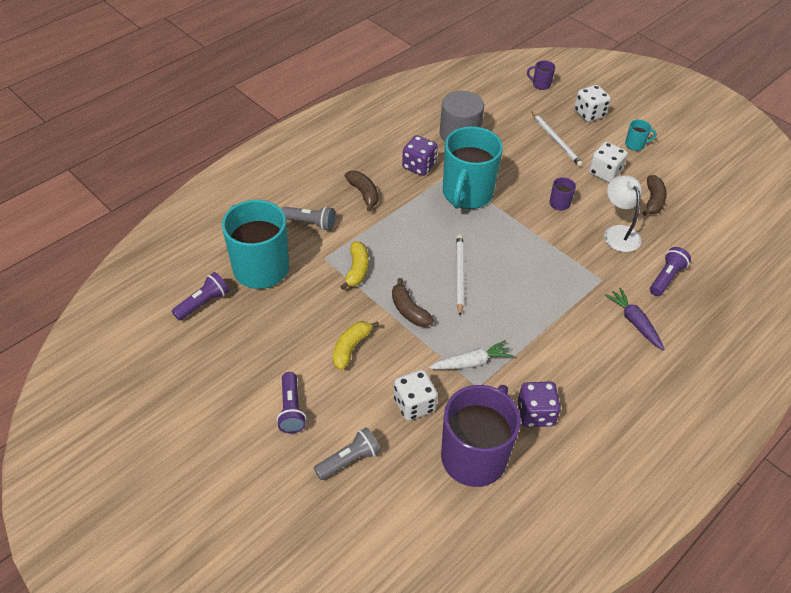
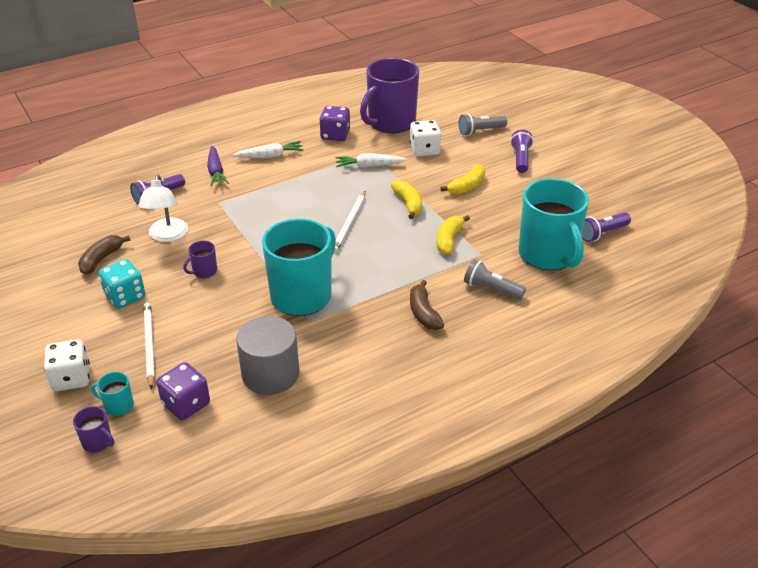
camera: 165 degrees left, 10 degrees down
brown banana [392,278,434,327] -> yellow banana [391,180,422,219]
purple dice [402,135,438,176] -> purple dice moved to [156,362,210,420]
white dice [589,142,628,182] -> turquoise dice [98,259,146,309]
turquoise mug [625,120,657,151] -> turquoise mug moved to [91,372,134,416]
none -> white carrot [233,141,304,158]

